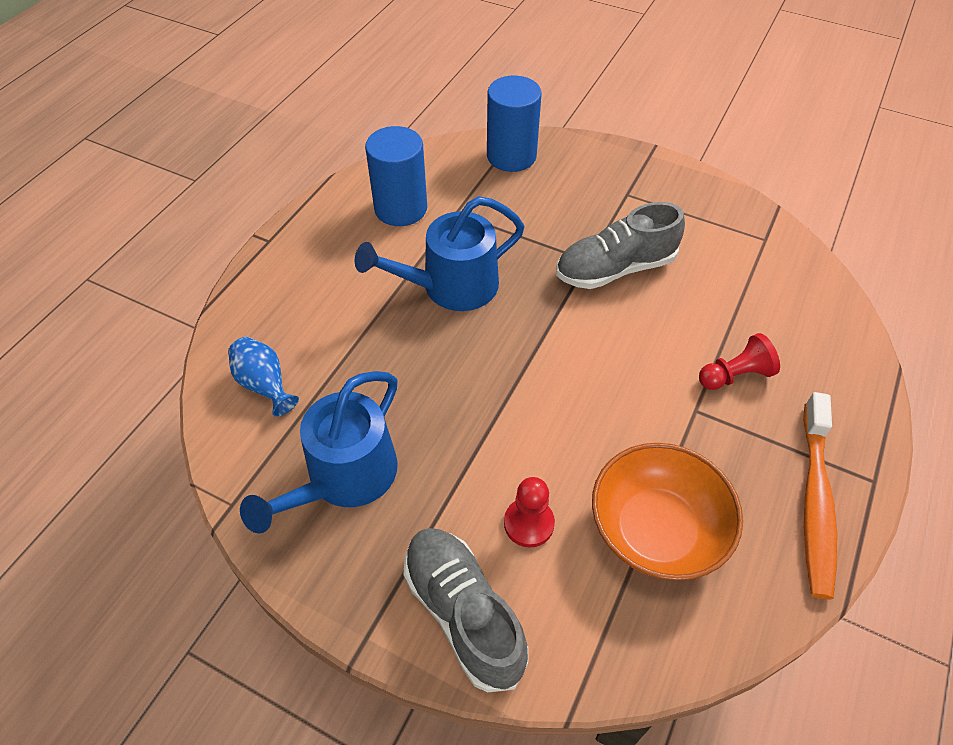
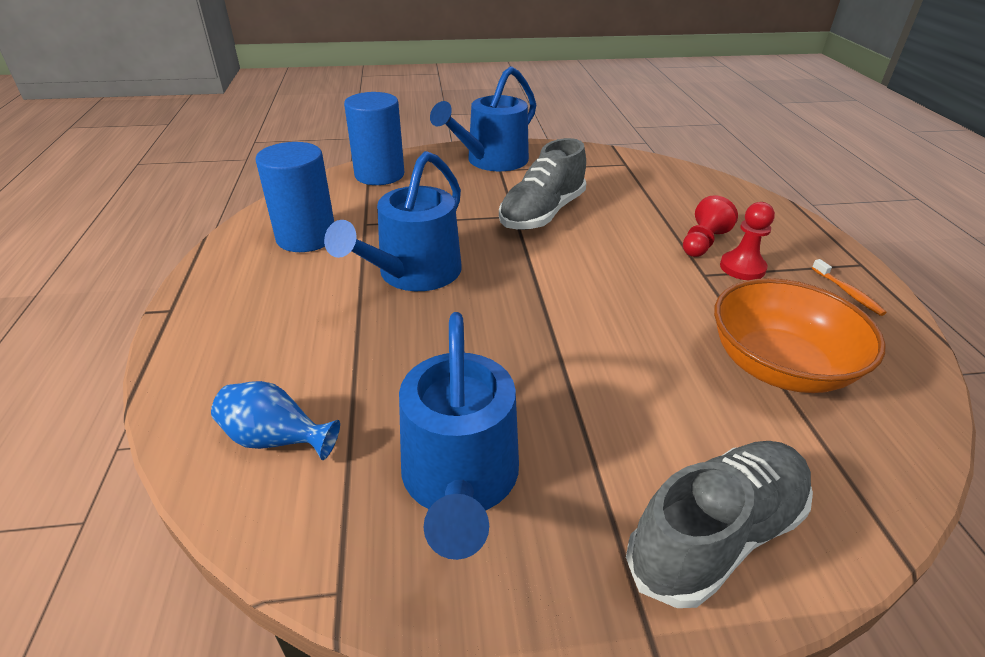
camera: 35 degrees left, 15 degrees down
grey shoe [404,528,528,692] -> grey shoe turned 120 degrees clockwise [626,441,813,608]
red pawn [504,477,555,547] -> red pawn moved to [720,202,775,280]
orange toothbrush [803,392,837,600] -> orange toothbrush [812,259,887,316], size x0.43
none -> blue watering can [430,66,536,171]

